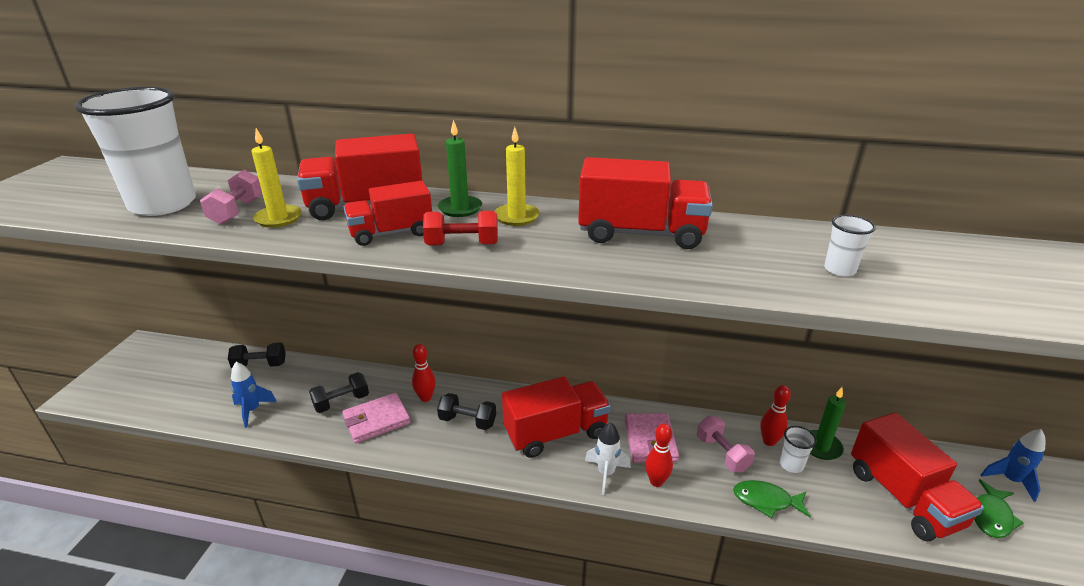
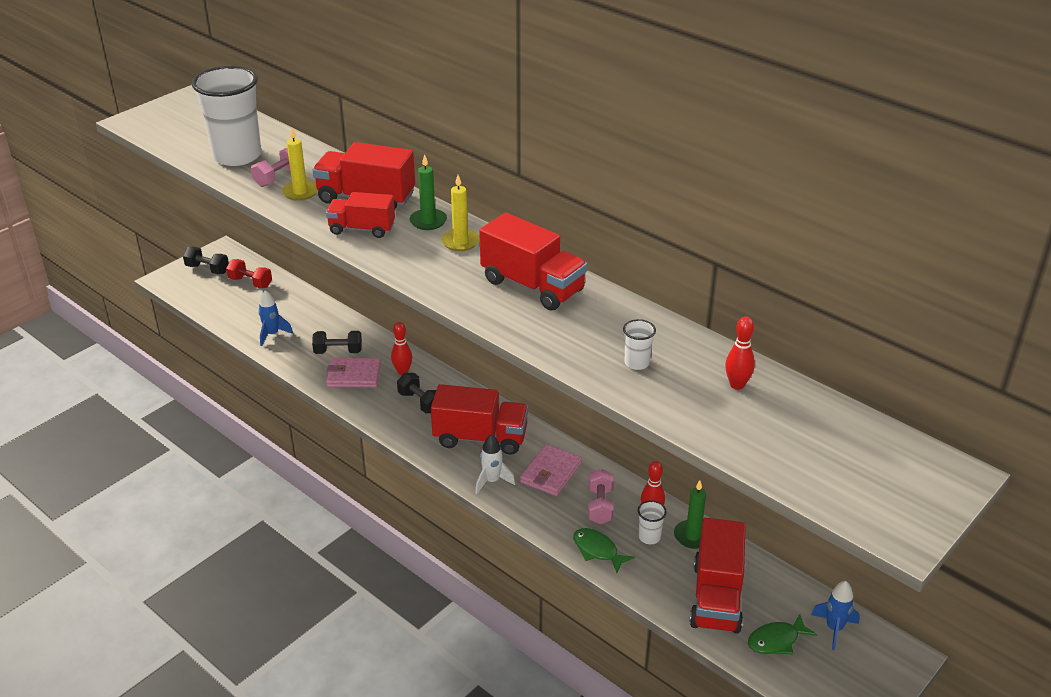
camera: 30 degrees right, 5 degrees up
black dumbbell [228,342,286,368] -> black dumbbell moved to [183,247,229,274]
red dumbbell [423,211,498,246] -> red dumbbell moved to [226,259,272,288]
red bowling pin [645,423,673,487] -> red bowling pin moved to [725,317,755,390]

